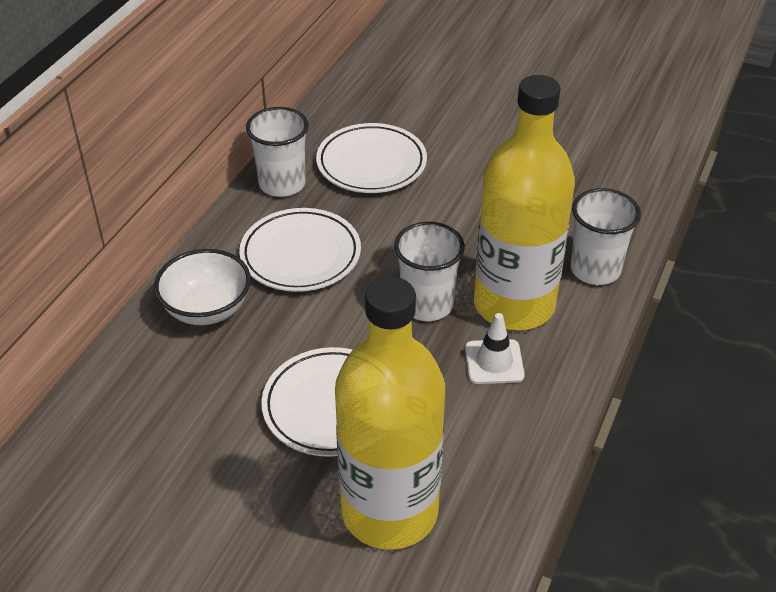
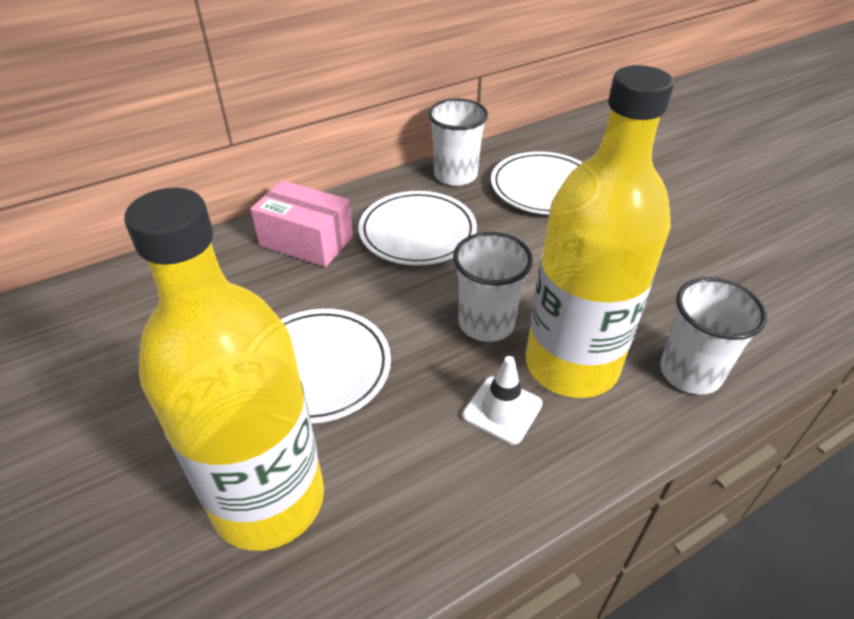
camera: 35 degrees right, 0 degrees up
white bowl [154,249,251,325] -> pink box [250,180,353,267]

